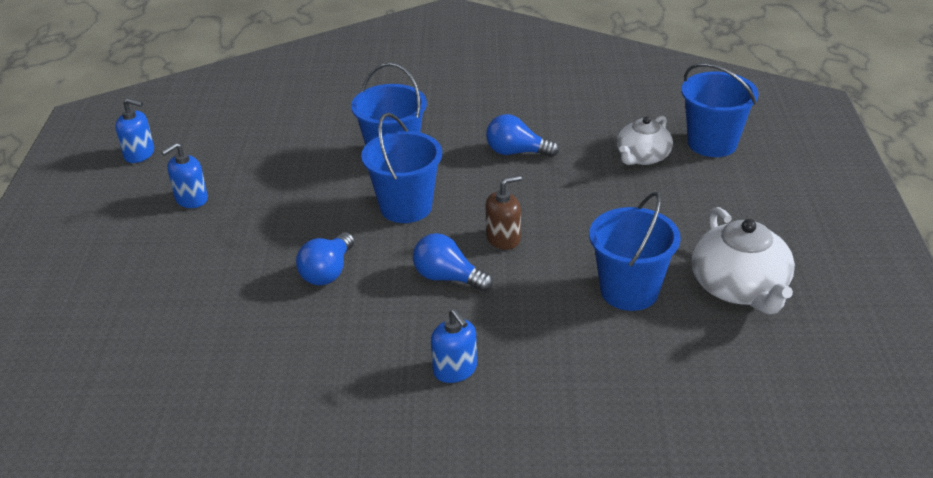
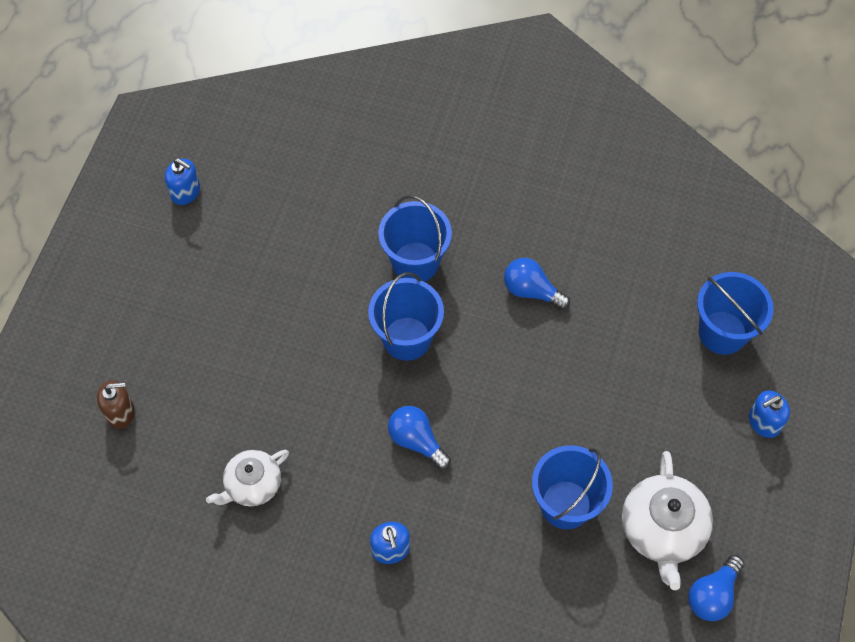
camera: 15 degrees right, 25 degrees up
blue soap dispenser [161,143,208,208] -> blue soap dispenser moved to [749,390,790,438]
blue light bulb [296,232,354,285] -> blue light bulb moved to [688,555,744,621]
brown soap dispenser [486,175,522,250] -> brown soap dispenser moved to [97,380,135,429]
white teapot [617,116,673,165] -> white teapot moved to [206,450,289,506]

